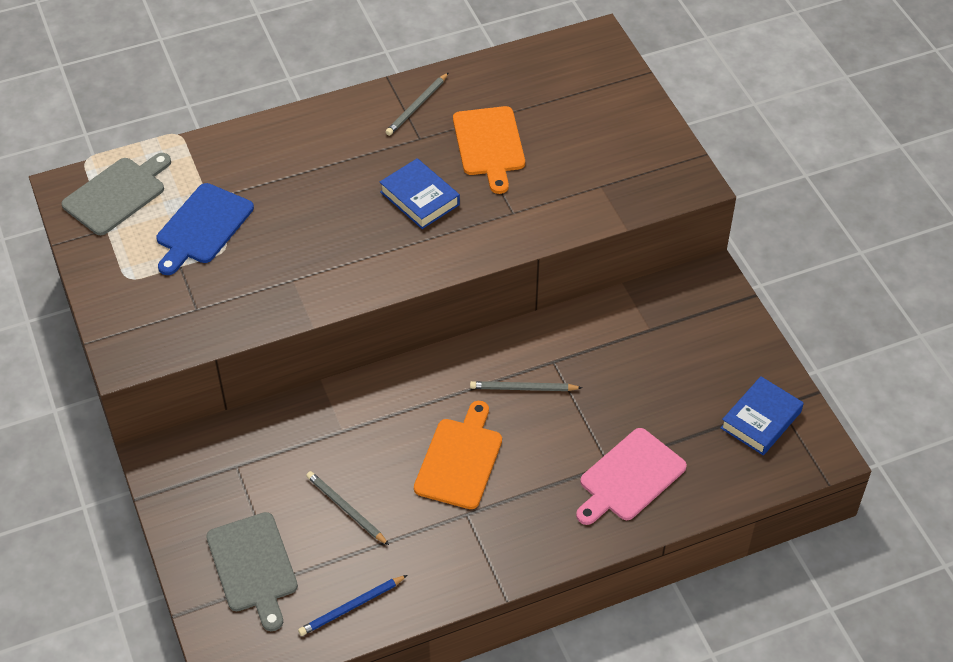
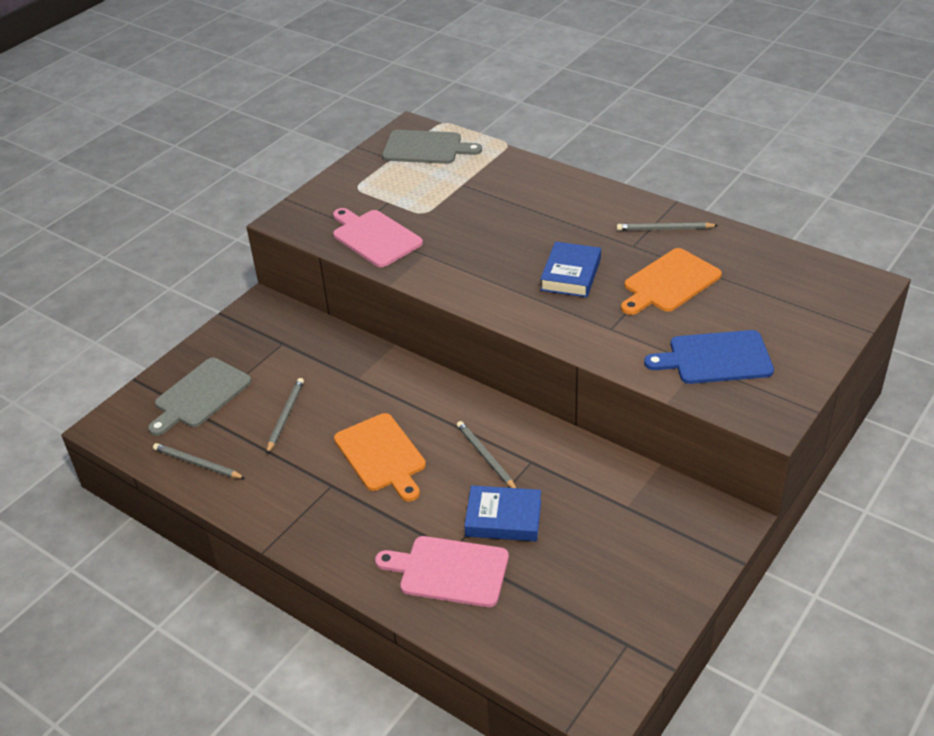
camera: 60 degrees right, 10 degrees down
blue cutting board [156,183,254,275] -> blue cutting board moved to [644,330,774,384]
blue pencil [298,575,407,636] -> grey pencil [153,443,246,479]
orange cutting board [414,401,502,509] -> orange cutting board turned 75 degrees clockwise [334,413,426,501]
blue book [721,376,804,455] -> blue book moved to [464,485,541,541]
none -> pink cutting board [333,208,423,267]

